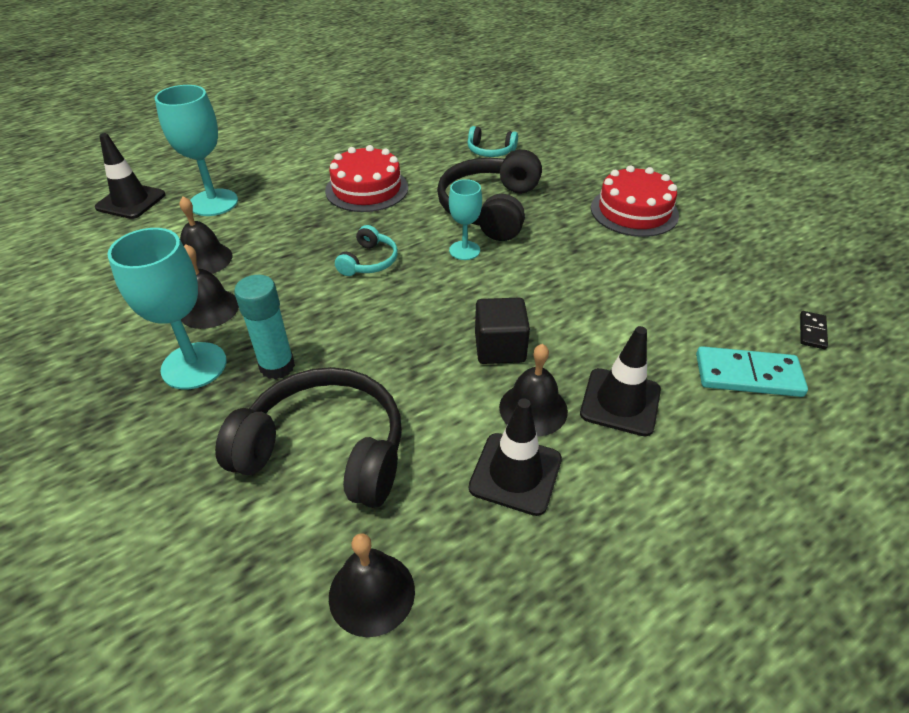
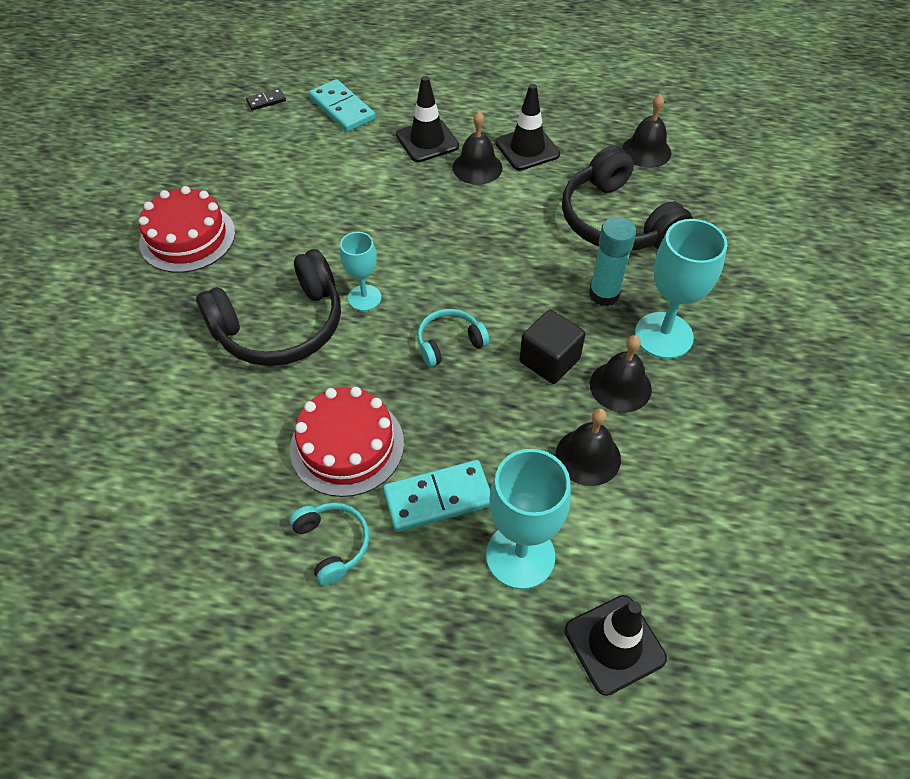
camera: 135 degrees left, 10 degrees up
turquoise headphones [467,126,518,157] -> turquoise headphones moved to [289,502,369,586]
black cube [475,298,530,364] -> black cube moved to [519,310,585,384]
none -> turquoise domino [383,460,490,532]

